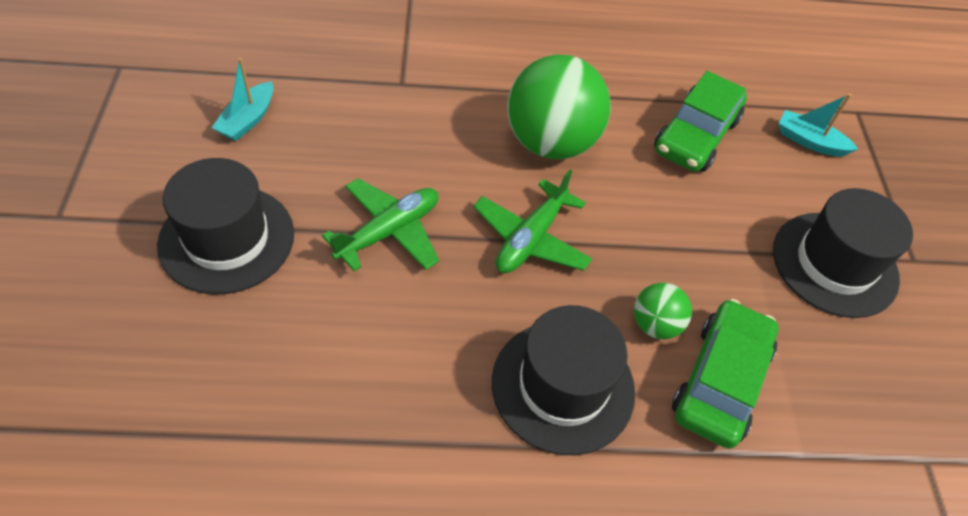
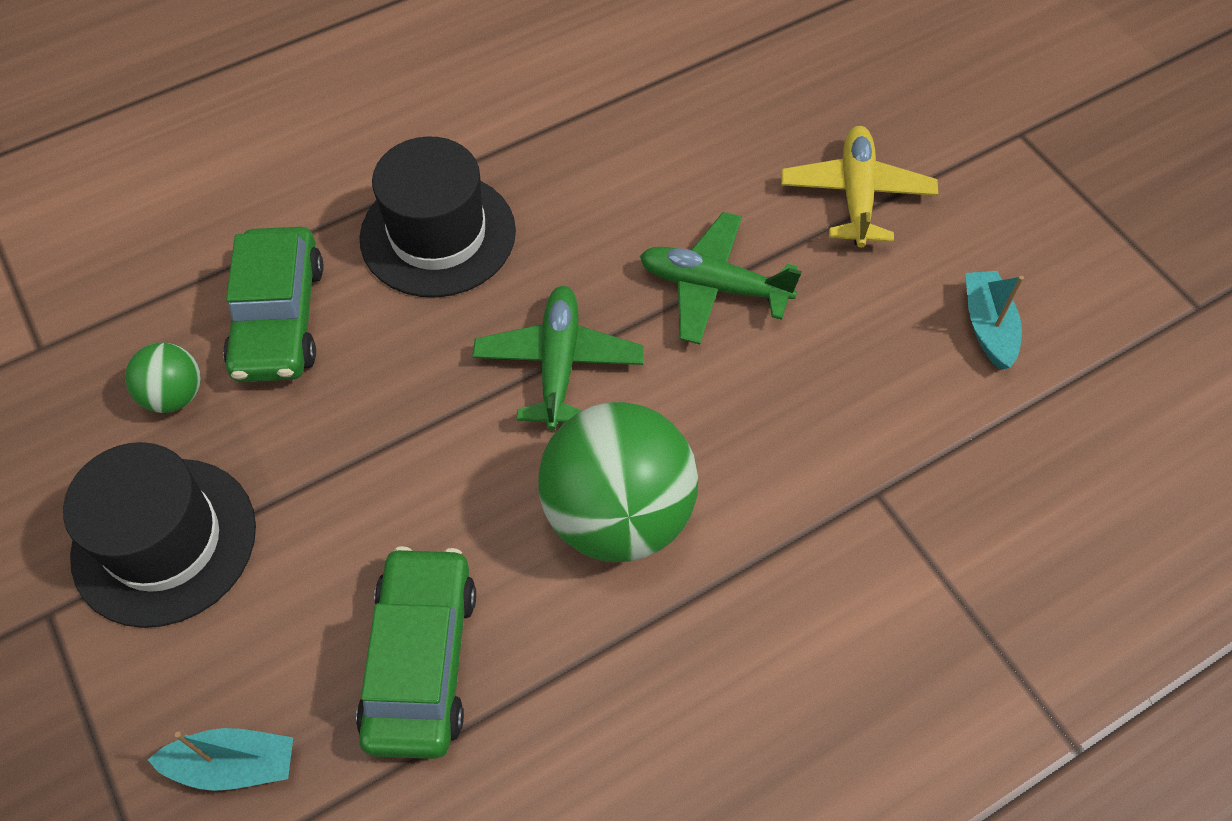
camera: 155 degrees right, 5 degrees up
black hat [157,158,294,295] -> yellow plane [781,126,938,248]
green plane [322,178,439,271] -> green plane turned 90 degrees clockwise [640,212,802,344]
green ball [634,283,692,339] -> green ball moved to [125,342,201,413]

